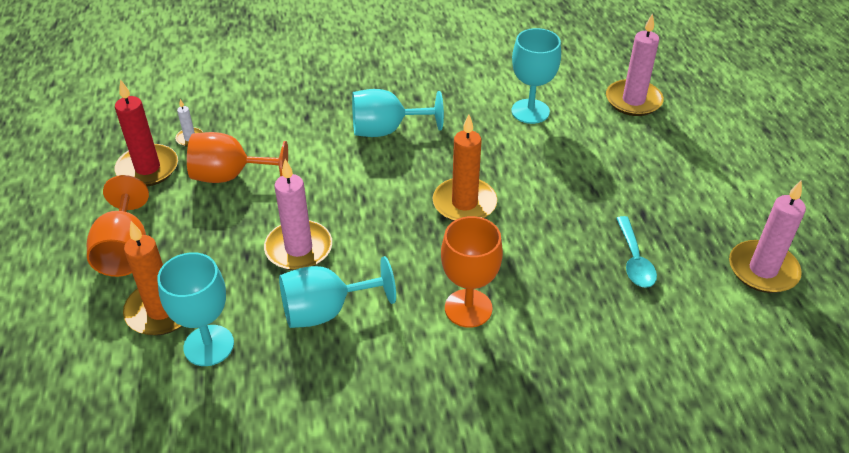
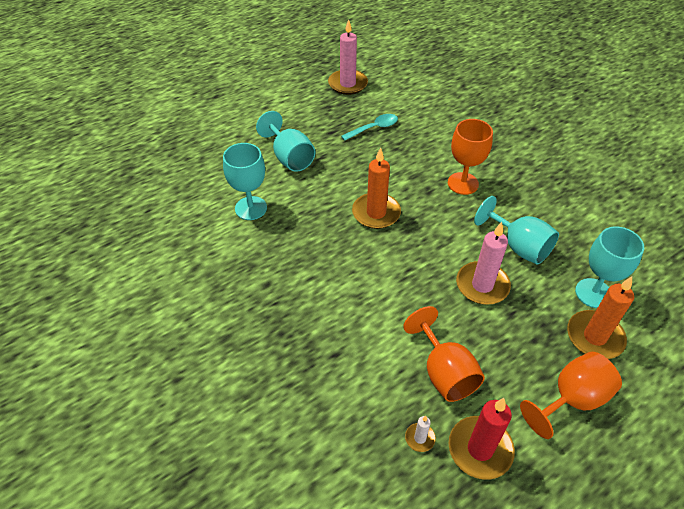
camera: 115 degrees left, 5 degrees up
turquoise goblet [352,89,444,137] -> turquoise goblet moved to [256,111,316,172]
pink candle [606,13,664,116] -> none

